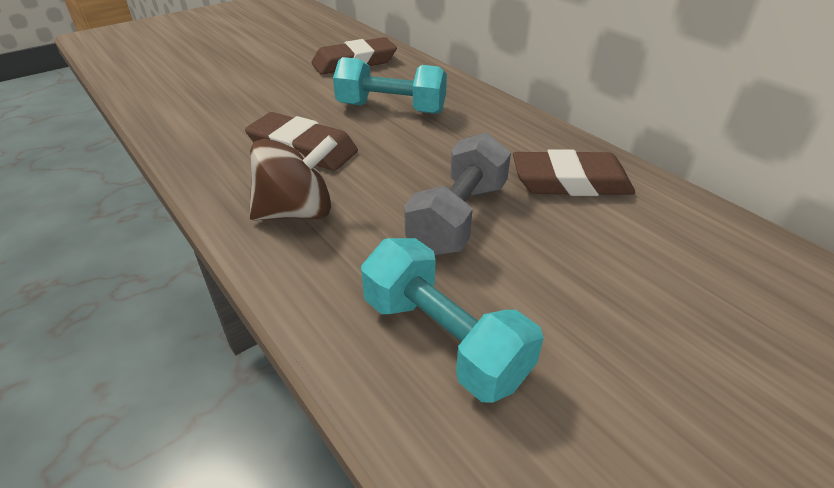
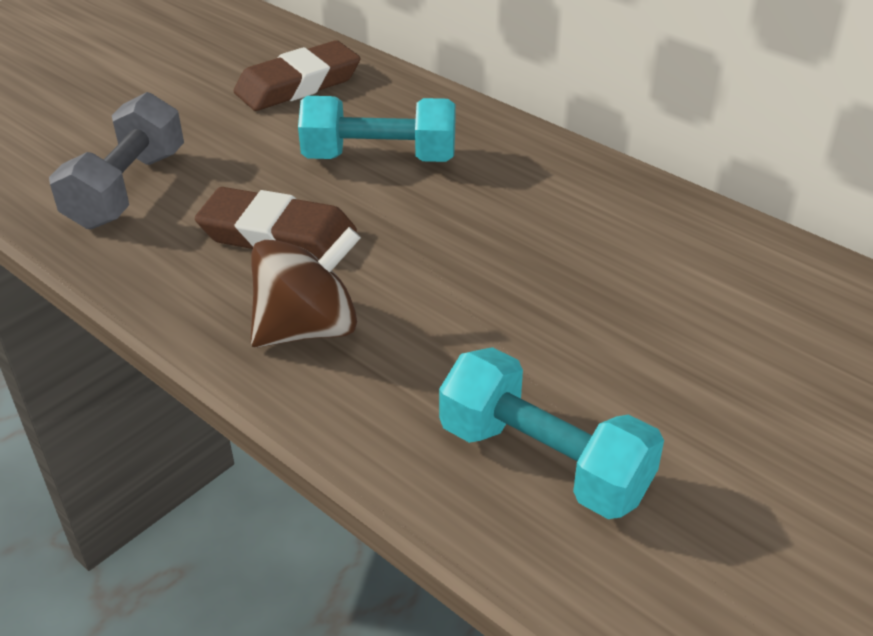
camera: 10 degrees left, 0 degrees up
grey dumbbell [404,132,511,255] -> grey dumbbell moved to [49,92,184,229]
brown eraser [513,149,635,196] -> none

